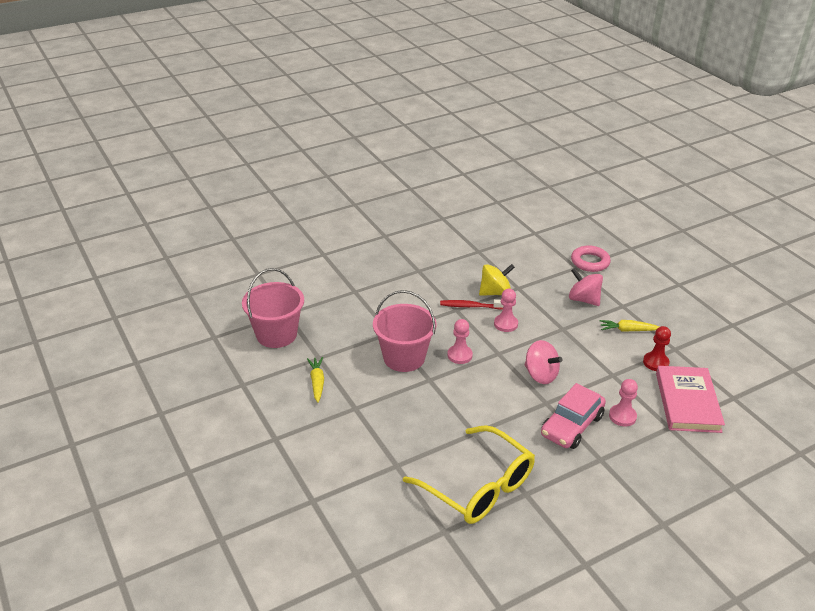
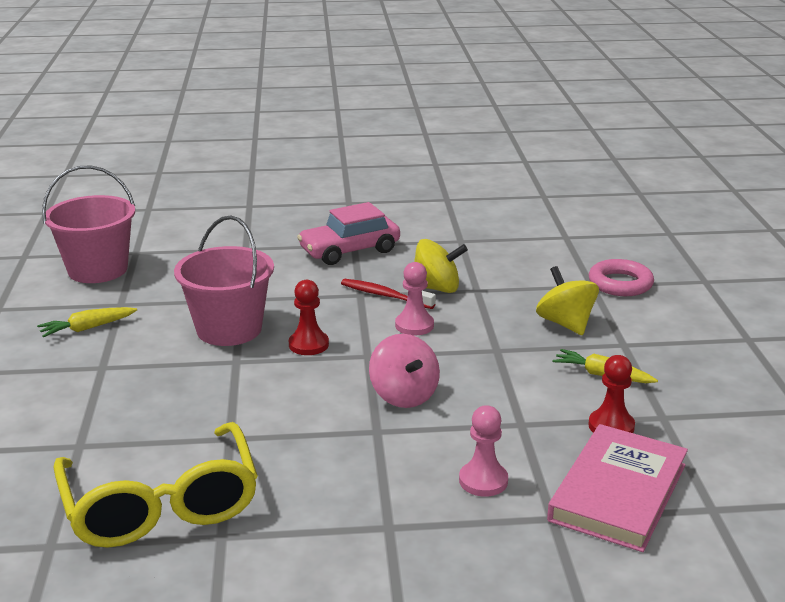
camera: 25 degrees right, 10 degrees down
yellow carrot [307,357,324,403] -> yellow carrot turned 135 degrees counterclockwise [37,307,137,337]
pink pawn [447,319,473,364] -> red pawn [289,280,329,355]
pink car [541,383,606,449] -> pink car moved to [297,202,400,265]
pink spinning top [569,268,603,306] -> yellow spinning top [536,266,599,335]

